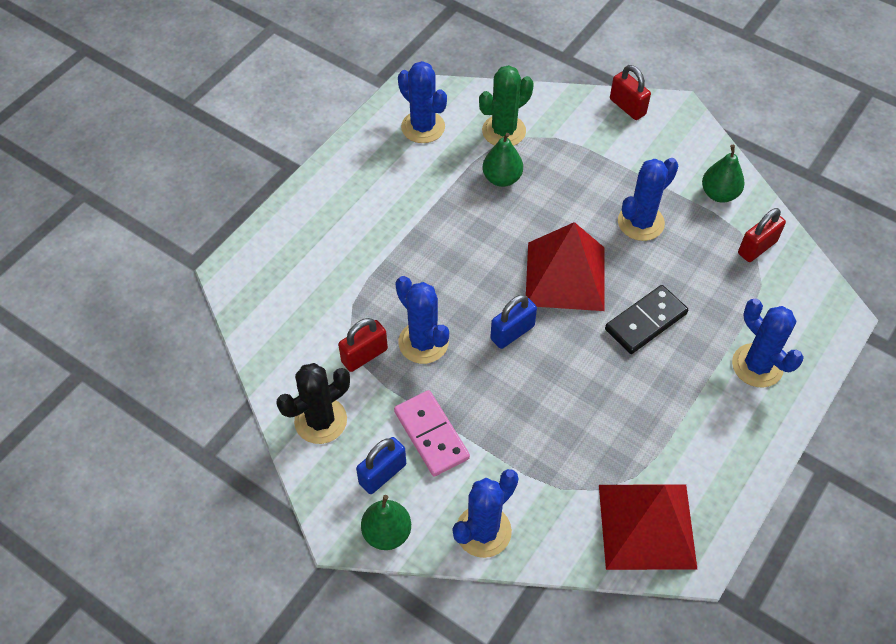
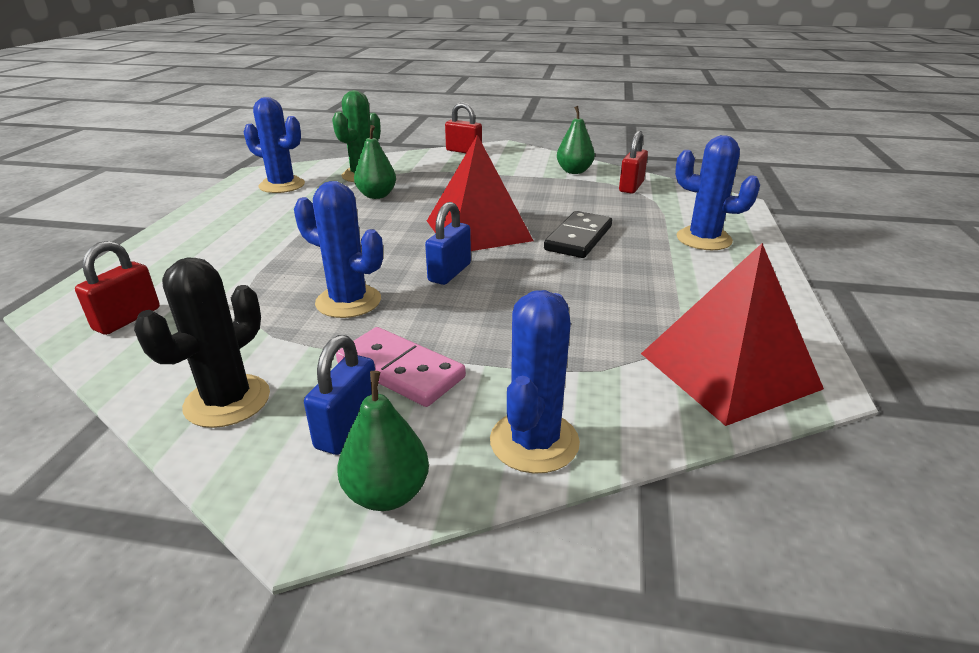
camera: 25 degrees left, 25 degrees down
red padlock [338,318,388,372] -> red padlock moved to [75,241,160,335]
blue cactus [618,158,678,241] -> none

